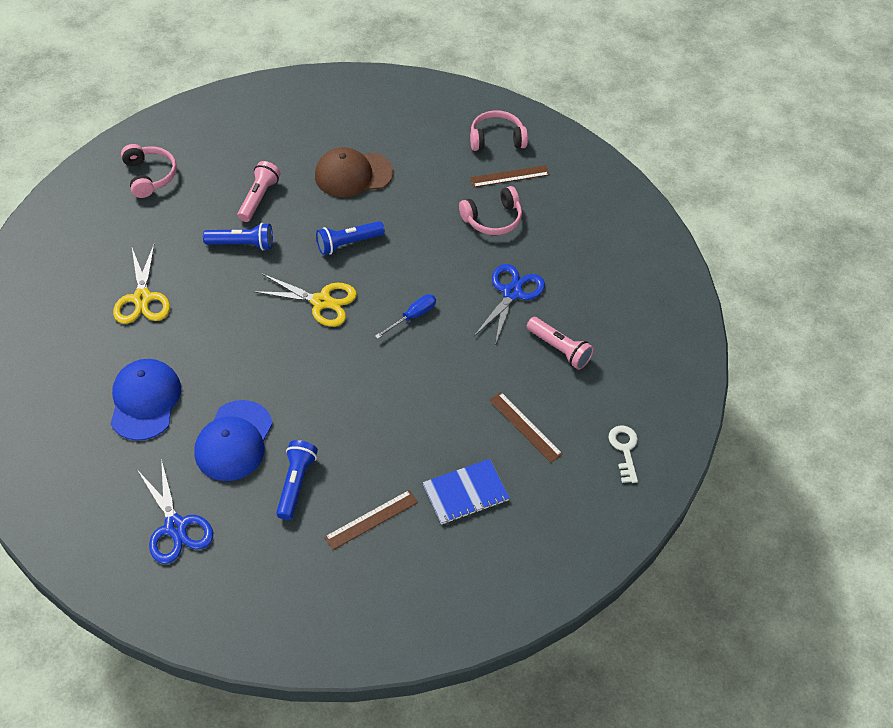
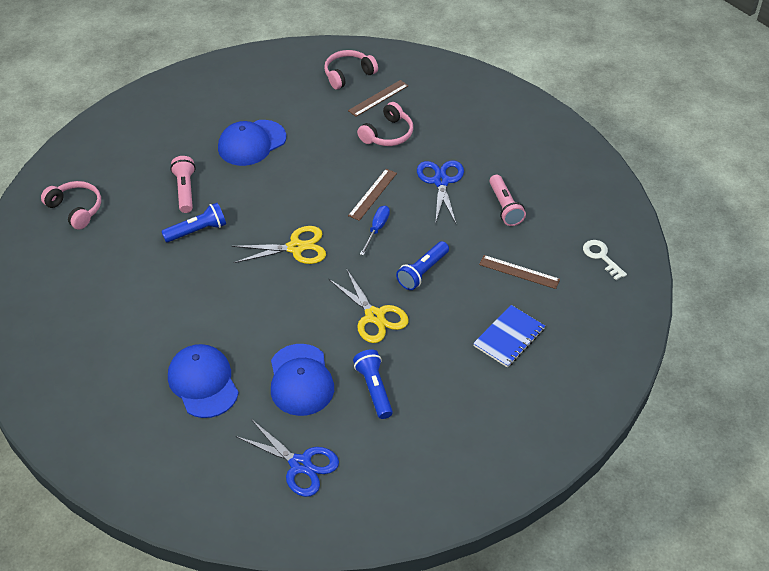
camera: 25 degrees left, 5 degrees down
yellow scissors [113,245,170,324] -> yellow scissors moved to [329,268,409,343]
brown cap [315,147,393,197] -> blue cap [218,120,286,166]
blue flashlight [316,221,385,255] -> blue flashlight moved to [396,241,449,290]
brown ruler [324,490,418,550] -> brown ruler moved to [348,169,397,221]
pink flashlight [527,317,594,370] -> pink flashlight turned 60 degrees clockwise [489,175,526,226]

